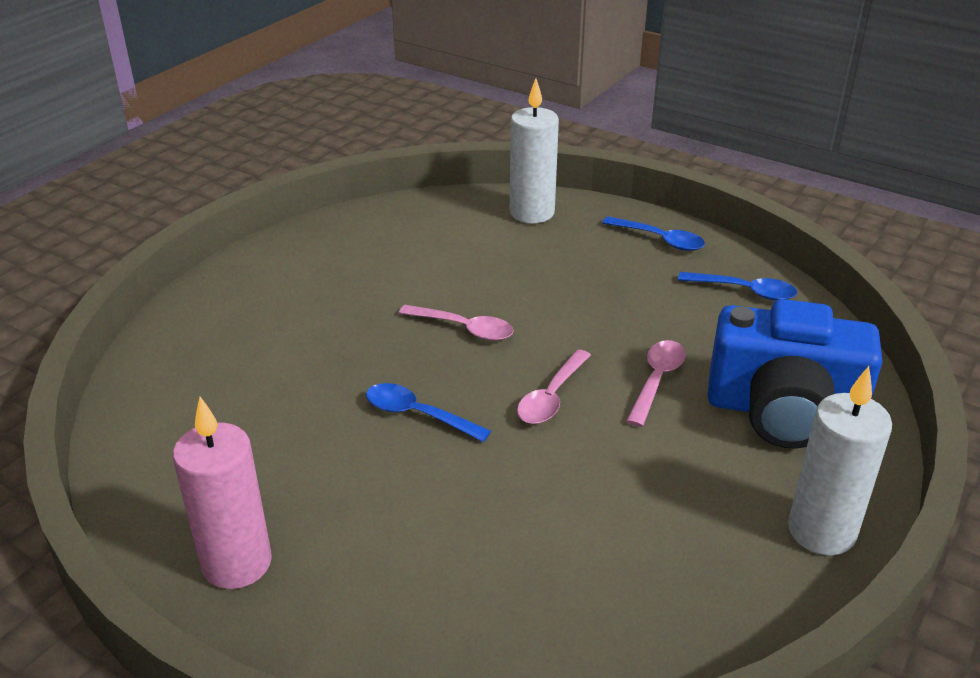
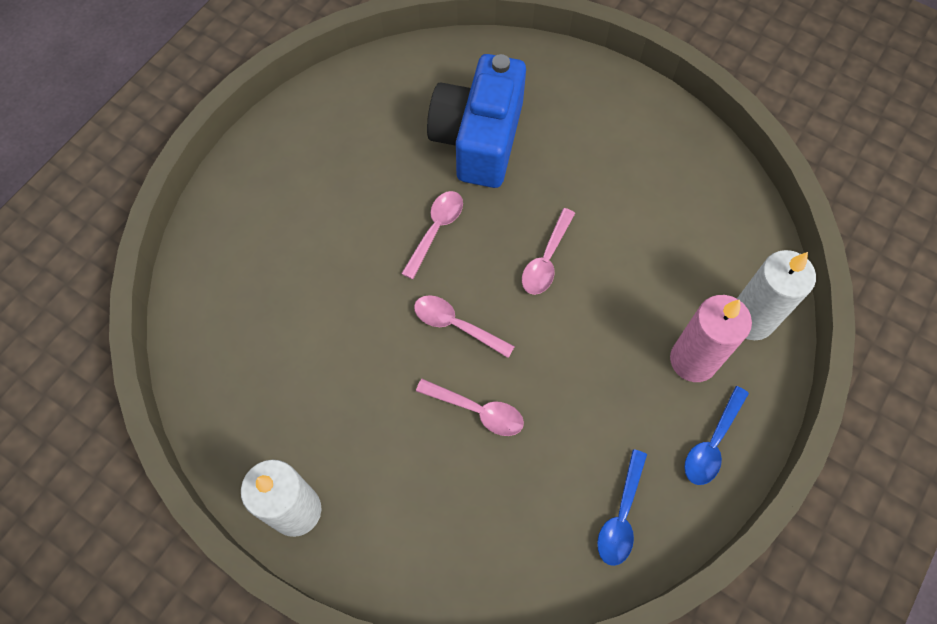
camera: 90 degrees right, 30 degrees up
pink candle [173,397,272,589] -> pink candle moved to [670,295,752,382]
blue spoon [366,383,491,442] -> pink spoon [401,191,463,279]
blue camera [707,299,882,449] -> blue camera moved to [427,54,526,188]

